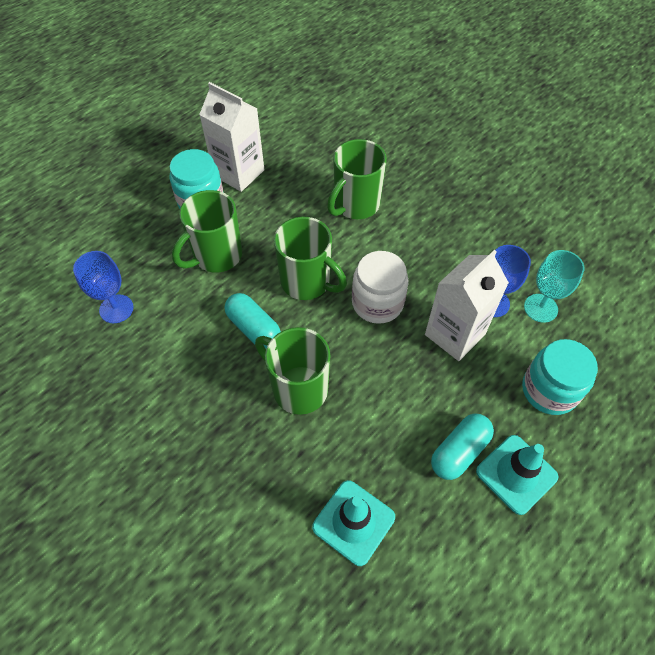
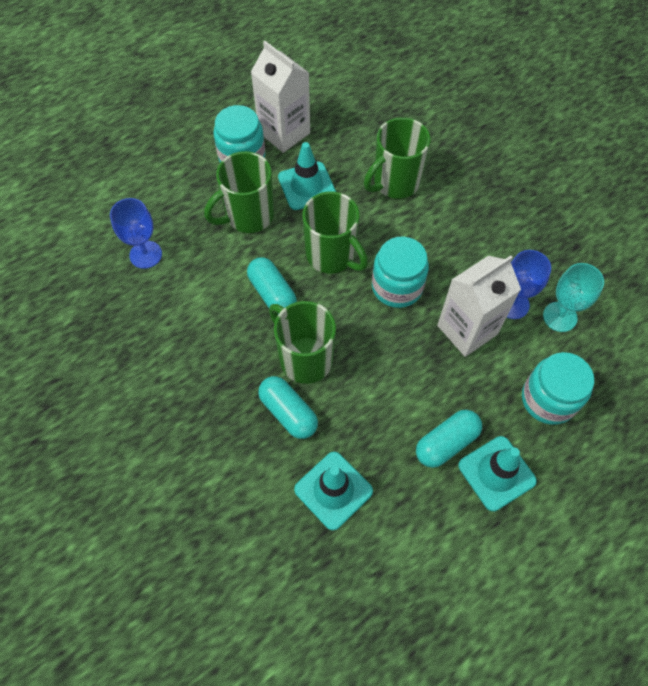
camera: 10 degrees right, 5 degrees up
white jar [352,251,408,324] -> turquoise jar [372,237,429,308]
none -> turquoise capsule [258,376,318,439]
none -> turquoise traffic cone [278,142,336,210]

